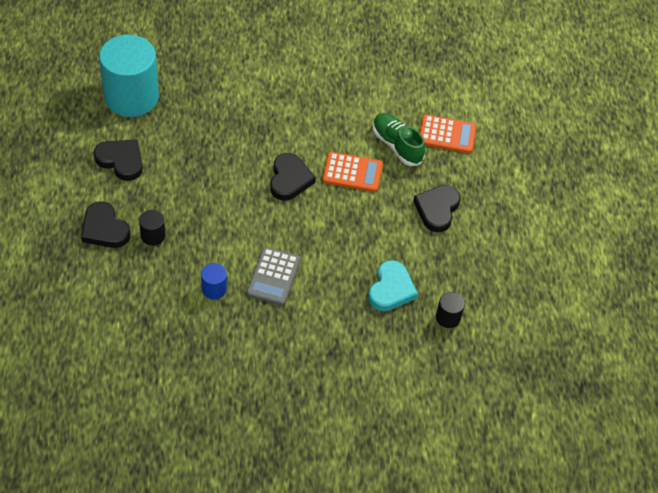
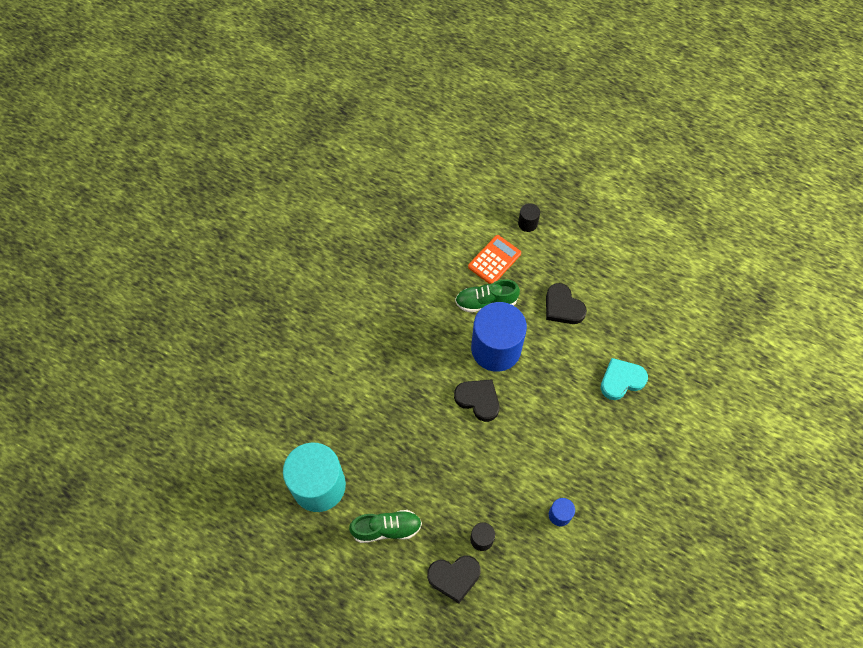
camera: 55 degrees left, 10 degrees up
black heart [94,140,143,181] -> green shoe [349,510,422,543]
grey calculator [246,247,301,305] -> none
orange calculator [322,152,383,192] -> blue cylinder [471,302,527,372]
turquoise heart [368,260,418,311] -> turquoise heart turned 75 degrees counterclockwise [601,358,648,400]
black cylinder [436,292,465,328] -> black cylinder moved to [518,203,540,232]

